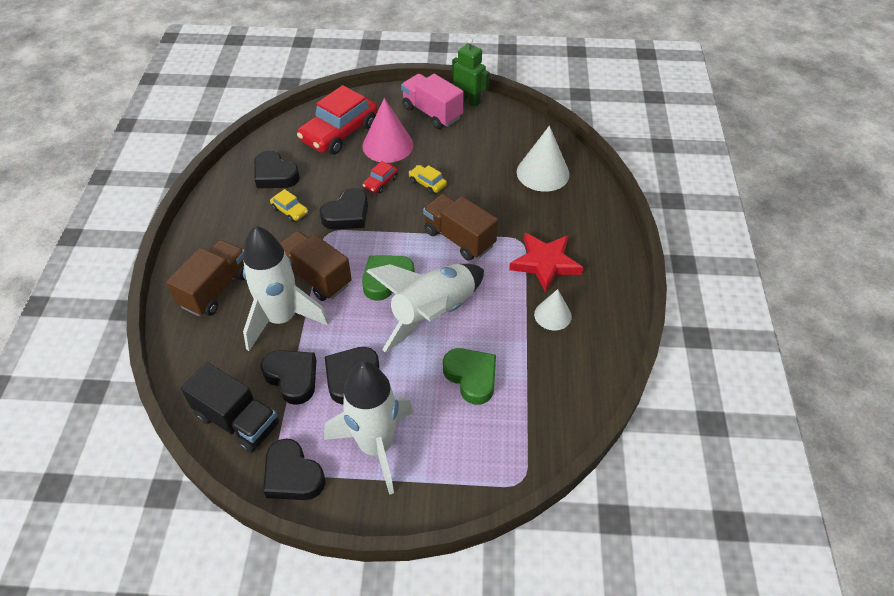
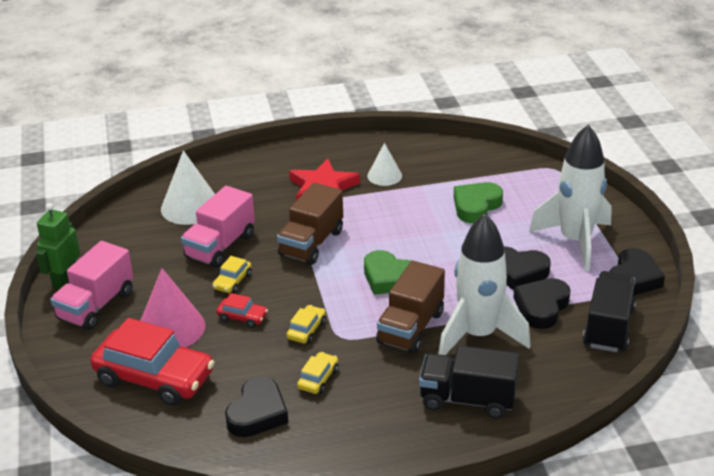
camera: 105 degrees left, 15 degrees down
brown truck [166,240,245,316] -> black truck [419,346,519,419]
black heart [320,188,368,230] -> yellow car [286,305,326,344]
white rocket [366,264,484,352] -> none
none -> pink truck [181,186,255,268]

